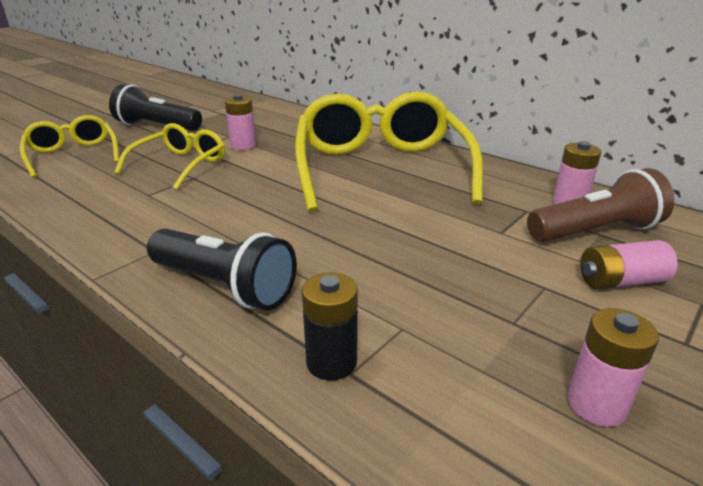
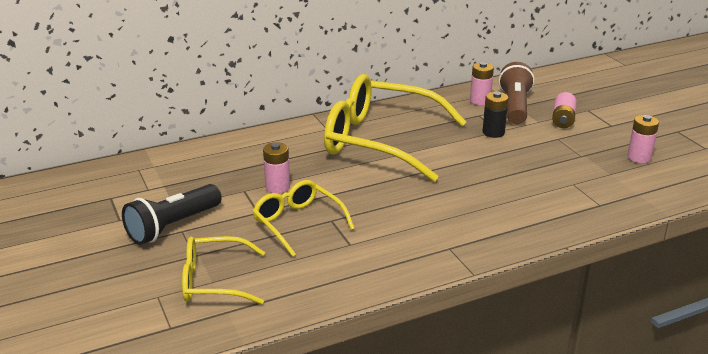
camera: 65 degrees left, 0 degrees up
black flashlight [147,229,297,310] -> none
black battery [302,272,358,381] -> black battery moved to [483,92,508,138]

